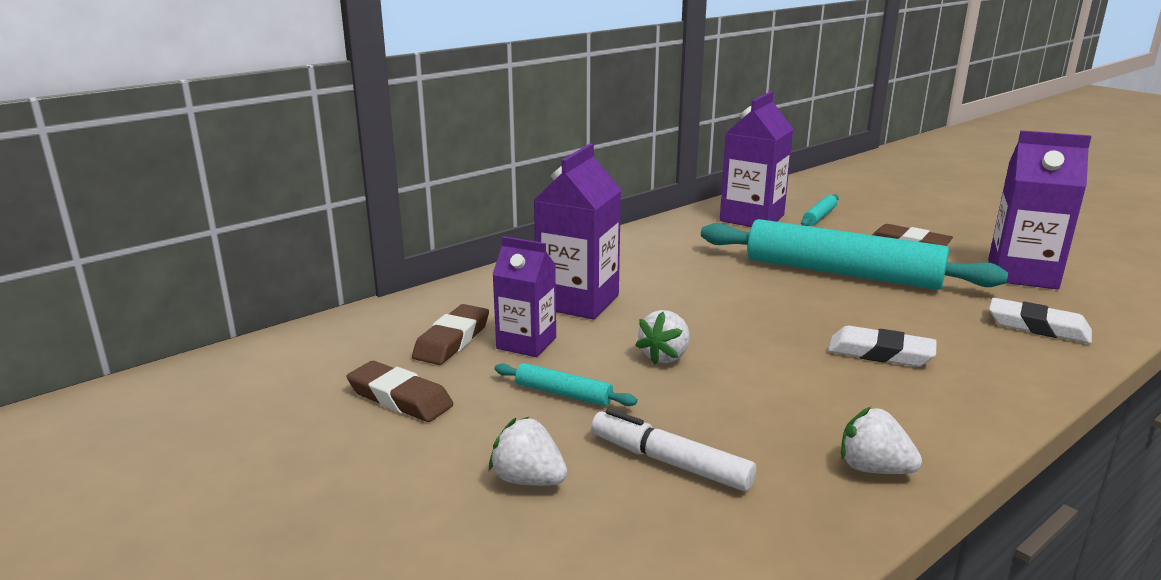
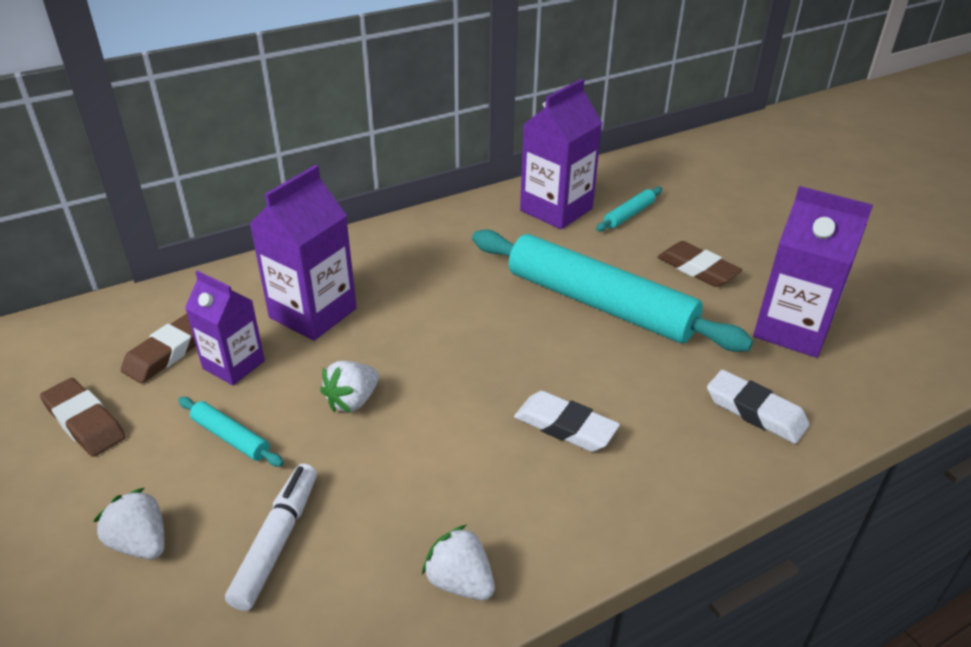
camera: 10 degrees right, 15 degrees up
white marker [591,408,756,491] -> white marker turned 60 degrees clockwise [225,464,317,611]

